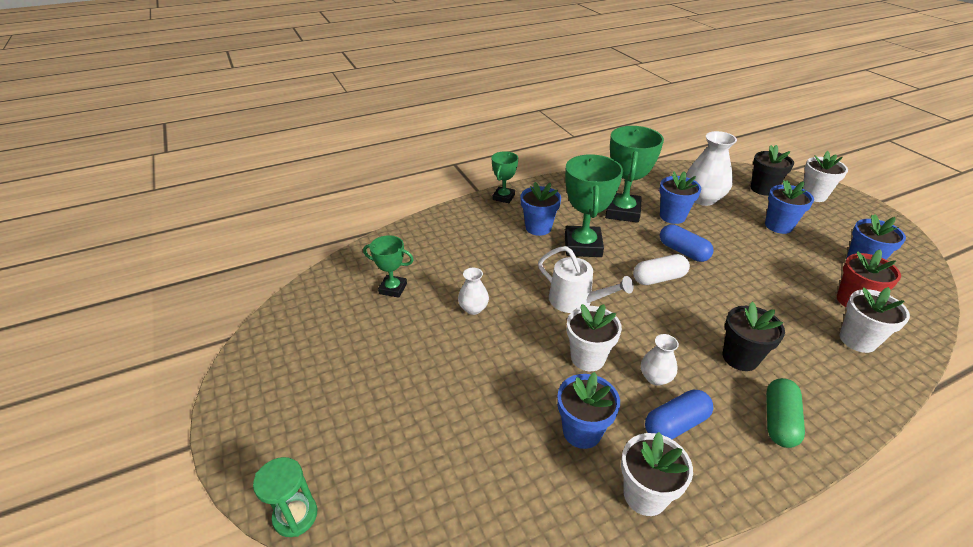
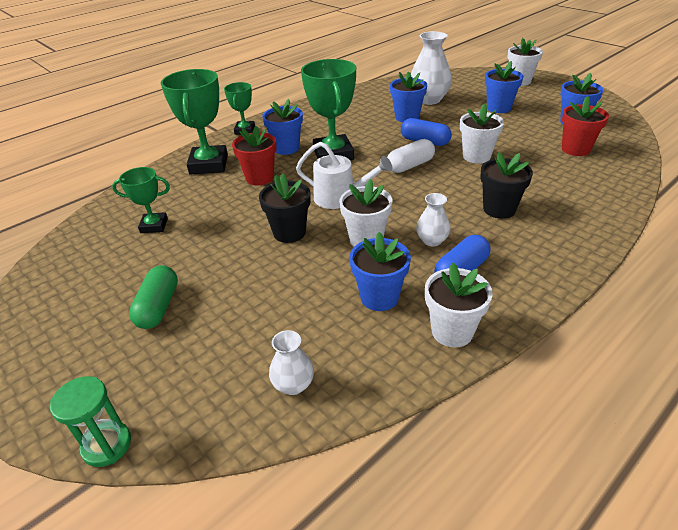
camera: 15 degrees left, 0 degrees up
white vase [458,268,489,315] -> white vase moved to [269,330,314,395]
green trophy [605,126,664,223] -> green trophy moved to [161,69,228,174]
black flower pot [751,145,794,196] -> black flower pot moved to [259,174,311,243]
green capsule [766,378,805,448] -> green capsule moved to [129,265,178,329]
white flower pot [840,287,910,353] -> white flower pot moved to [460,103,504,164]
none -> red flower pot [232,126,277,185]

